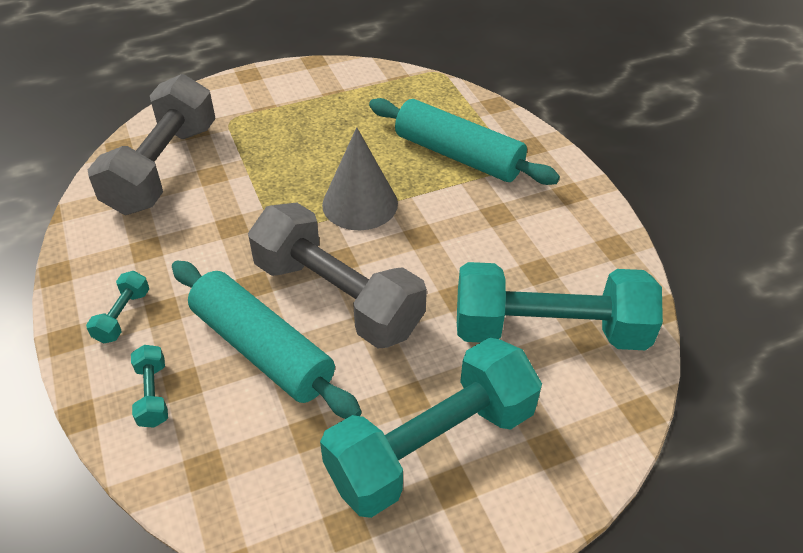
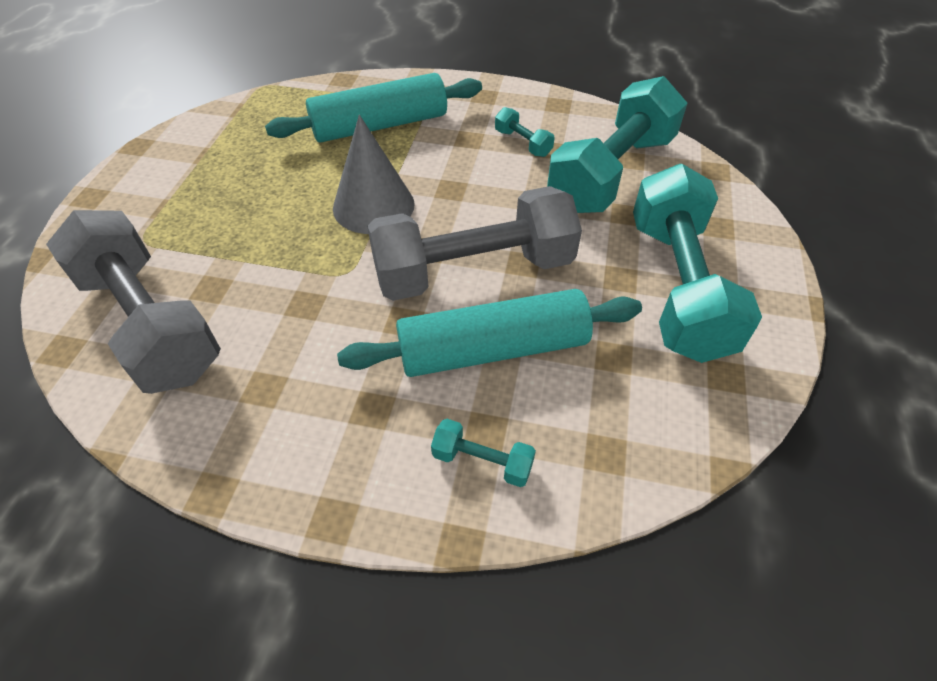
camera: 55 degrees left, 5 degrees up
turquoise dumbbell [86,271,149,344] -> turquoise dumbbell moved to [495,107,555,157]

